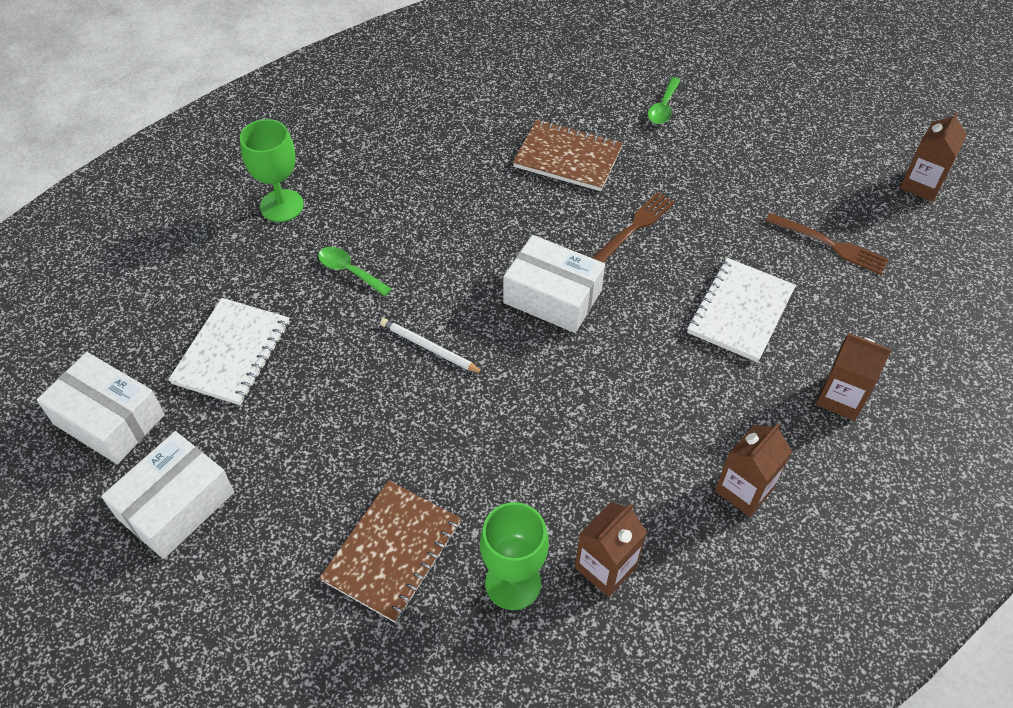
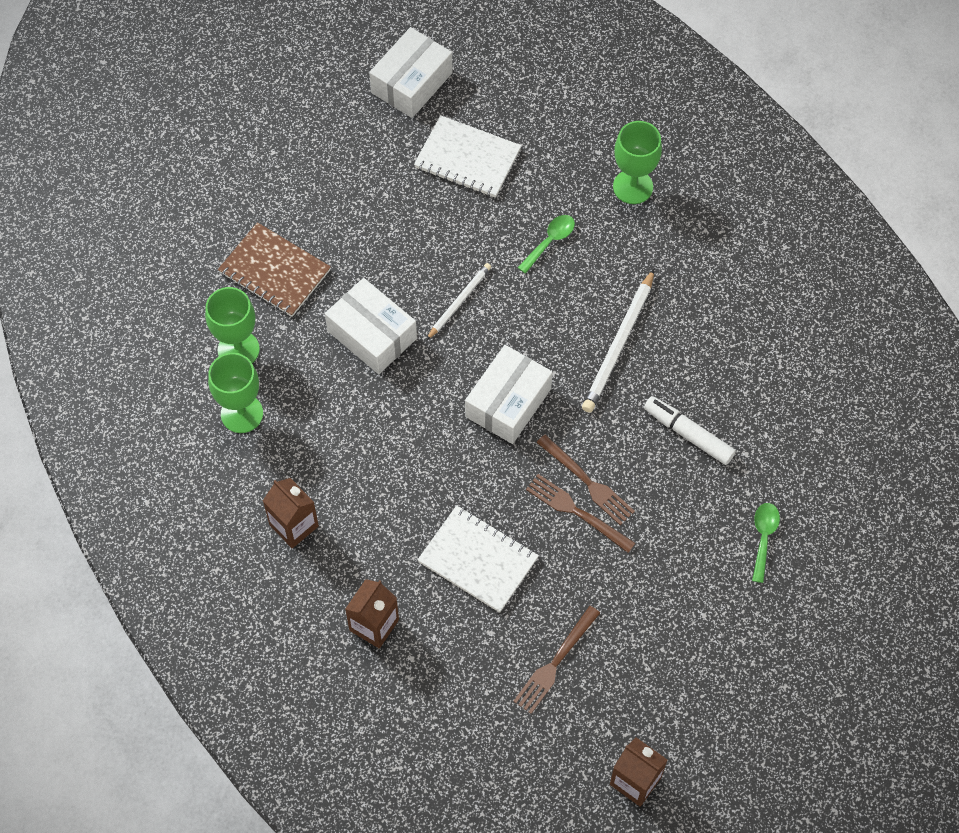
camera: 95 degrees right, 10 degrees up
white box [101,431,234,559] -> white box moved to [325,278,417,374]
brown notebook [513,119,623,191] -> white marker [644,396,736,465]
brown carton [575,502,647,597] -> green goblet [208,353,263,433]
green spoon [648,77,681,124] -> green spoon turned 75 degrees clockwise [752,503,780,583]
none -> brown fork [526,474,635,553]
none -> white pencil [582,269,654,413]

